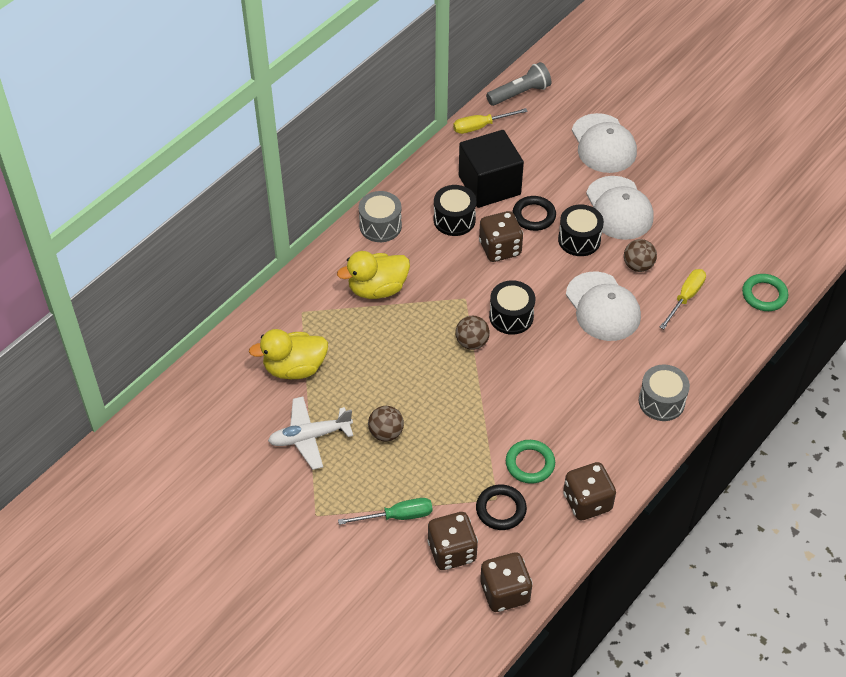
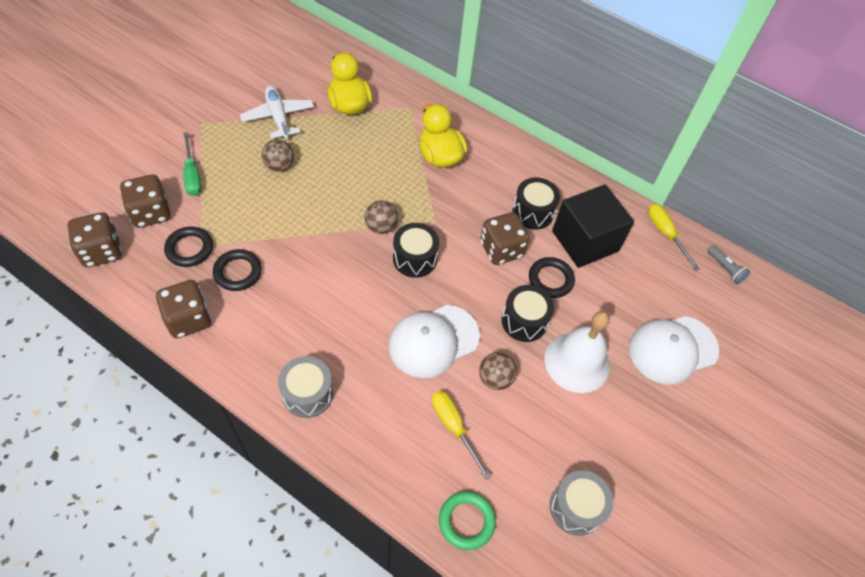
camera: 80 degrees right, 5 degrees up
grey drum [359,191,402,242] -> grey drum moved to [550,471,613,536]
grey flashlight [486,62,551,106] -> grey flashlight [708,245,751,284], size x0.62
green ring [506,440,555,484] -> black ring [213,249,262,291]
white cap [586,176,653,240] -> white bell [545,311,610,393]
yellow screwdriver [660,269,706,329] -> yellow screwdriver turned 150 degrees counterclockwise [432,391,491,480]

